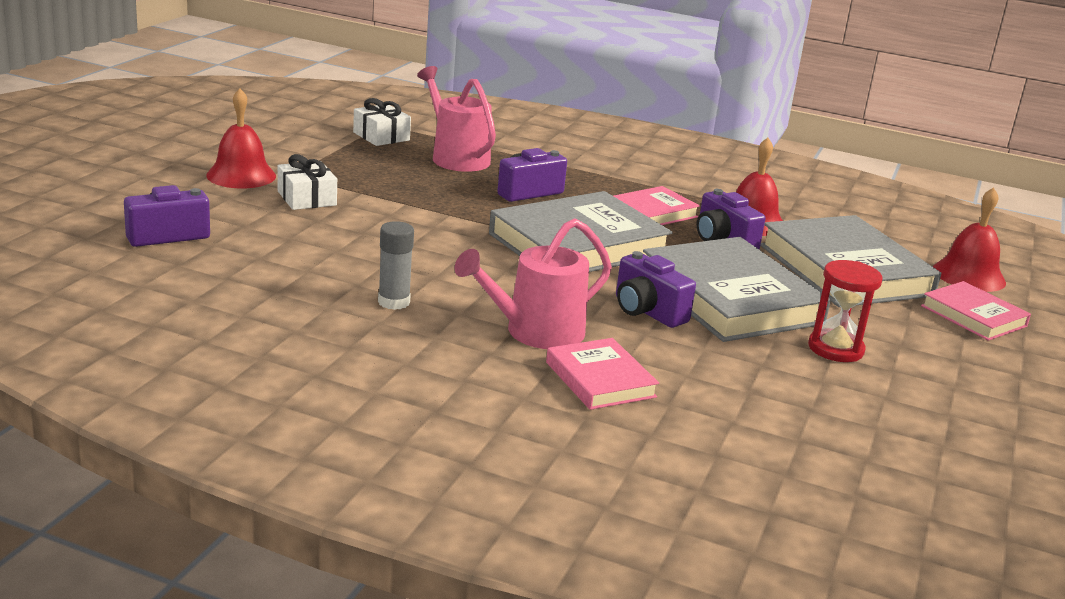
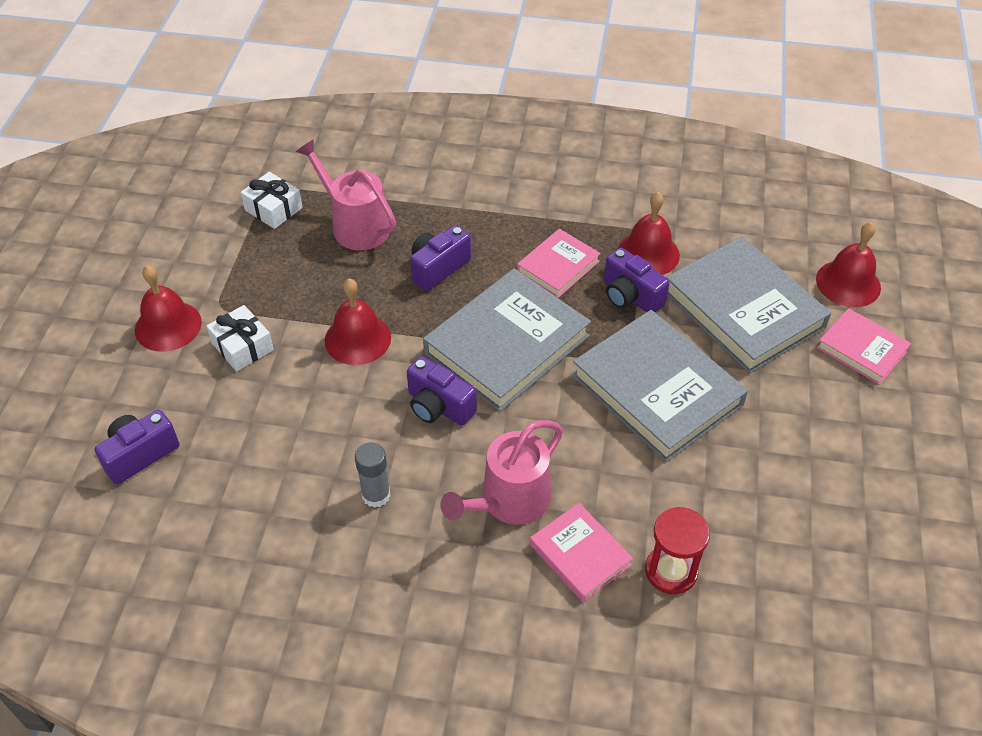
camera: 10 degrees left, 25 degrees up
purple camera [616,251,696,328] -> purple camera moved to [407,356,477,426]
red hourglass [808,260,883,362] -> red hourglass moved to [645,507,710,594]
none -> red bell [325,279,391,365]

